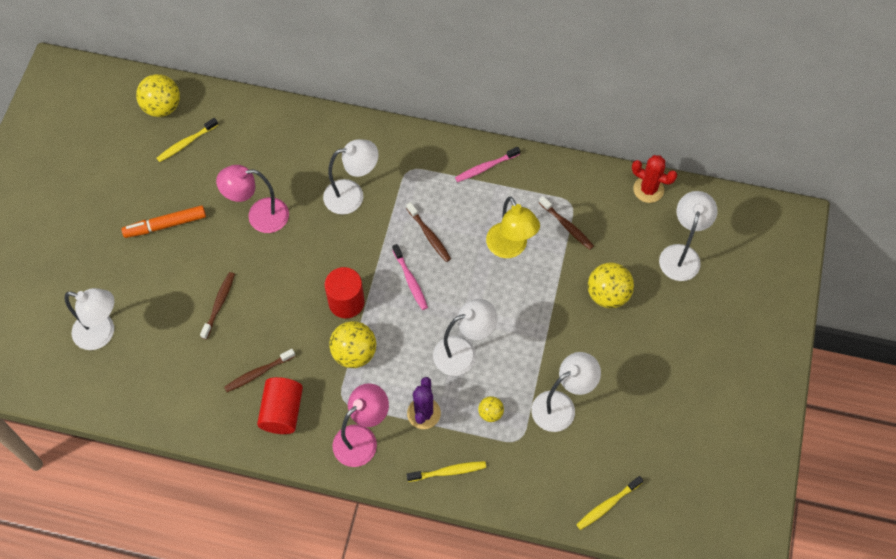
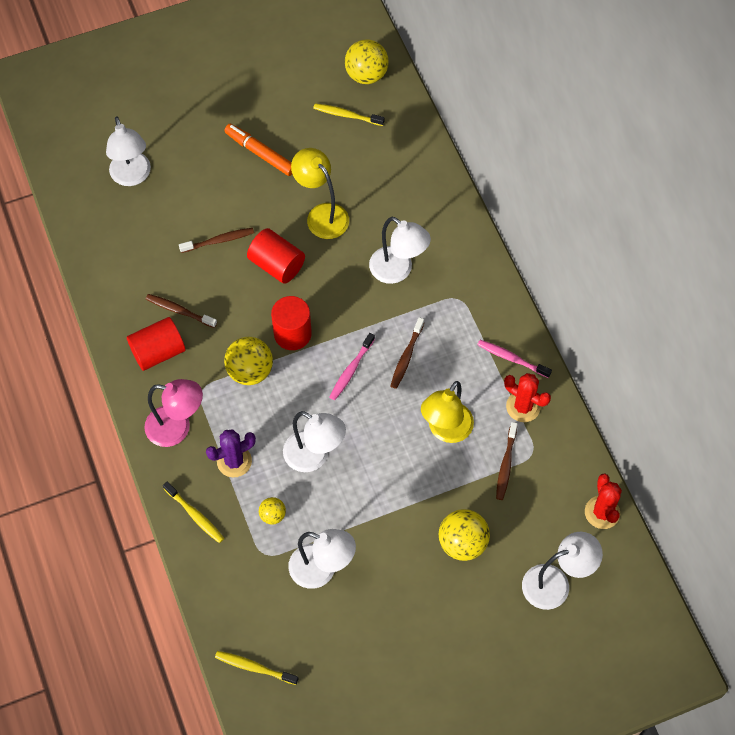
camera: 55 degrees right, 0 degrees up
pink lamp [216,165,289,233] -> yellow lamp [291,148,349,239]
none -> red cylinder [247,228,305,284]
none -> red cactus [504,373,551,422]

